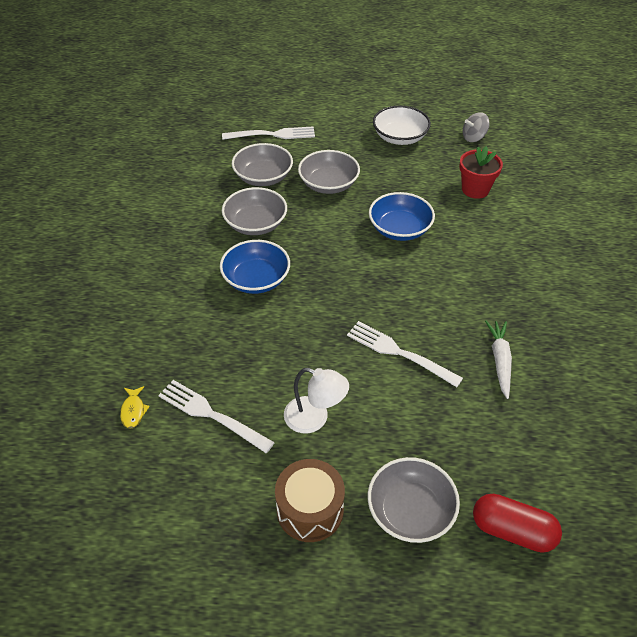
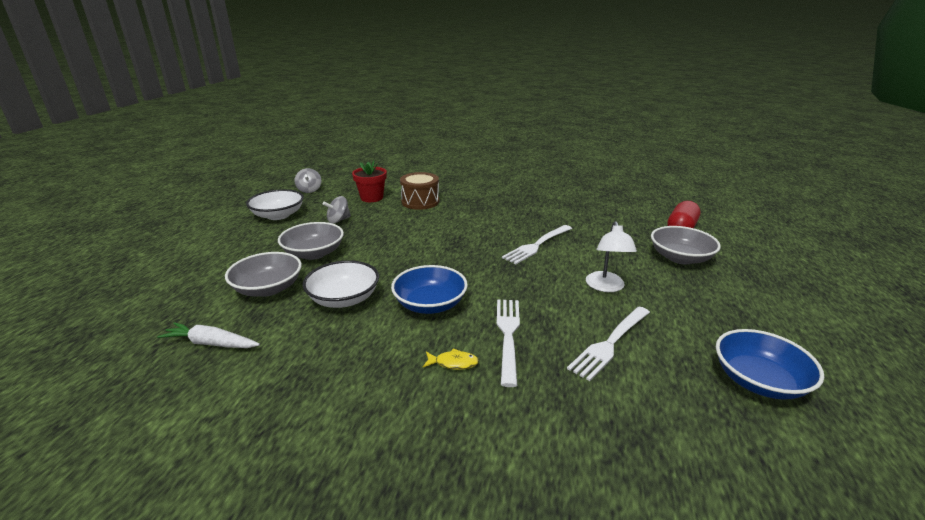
camera: 80 degrees left, 20 degrees down
yellow fish [120,386,150,429] -> yellow fish moved to [423,348,479,370]
white fork [222,127,315,140] -> white fork moved to [497,299,520,387]
grey bowl [222,187,287,235] -> white bowl [303,260,379,308]
brown drum [275,459,345,542] -> brown drum moved to [400,172,439,210]
white lamp [284,368,349,433] -> white lamp turned 150 degrees clockwise [586,221,637,292]
blue bowl [369,192,435,241] -> blue bowl moved to [716,329,824,400]
white carrot [485,321,512,399] -> white carrot moved to [157,322,260,348]
none -> grey spinning top [323,196,351,224]

